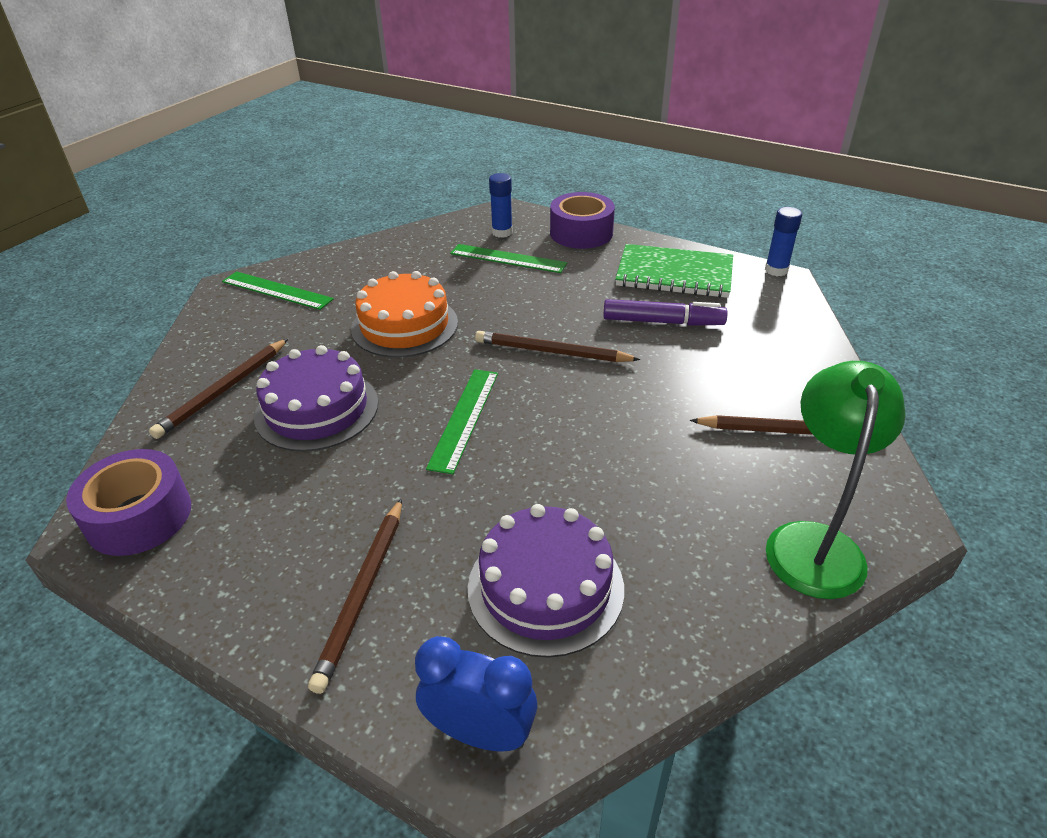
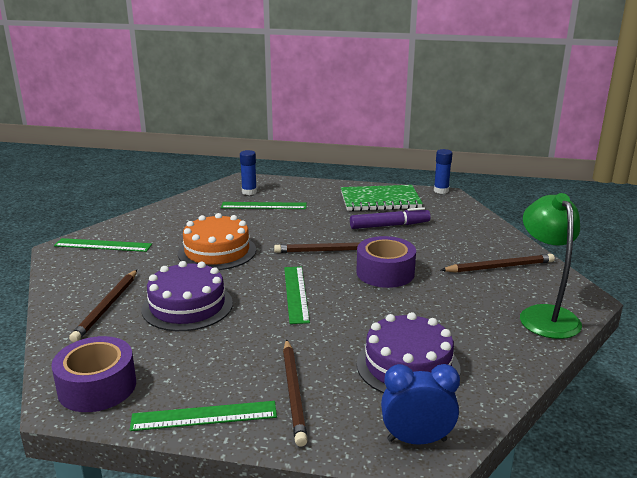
camera: 20 degrees left, 15 degrees down
purple tape [550,192,615,249] -> purple tape moved to [356,236,416,288]
none -> green ruler [130,401,277,431]

